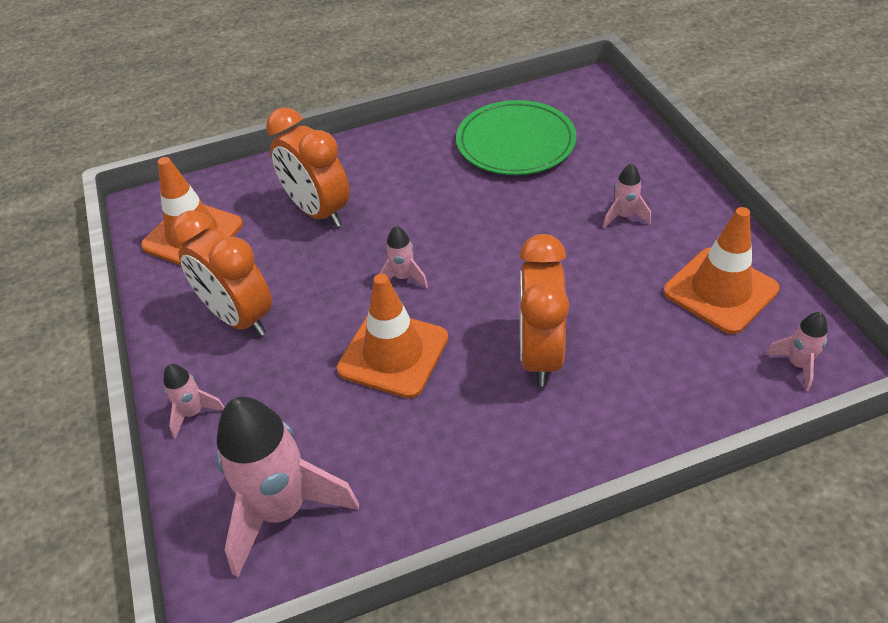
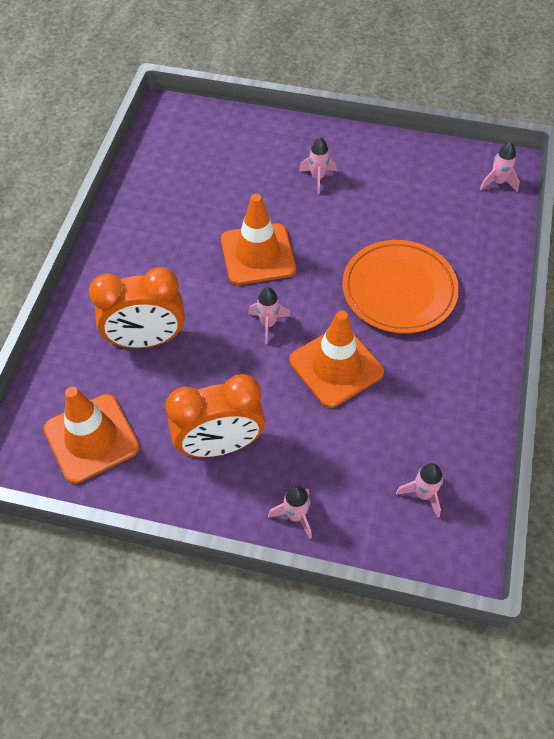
camera: 60 degrees left, 10 degrees up
pink rocket [217,397,359,577] -> pink rocket [396,463,443,518], size x0.46
green plate [456,100,576,175] -> none
orange clock [519,234,569,386] -> orange plate [342,240,459,334]
orange traffic cone [664,207,780,334] -> orange traffic cone moved to [221,194,296,285]

